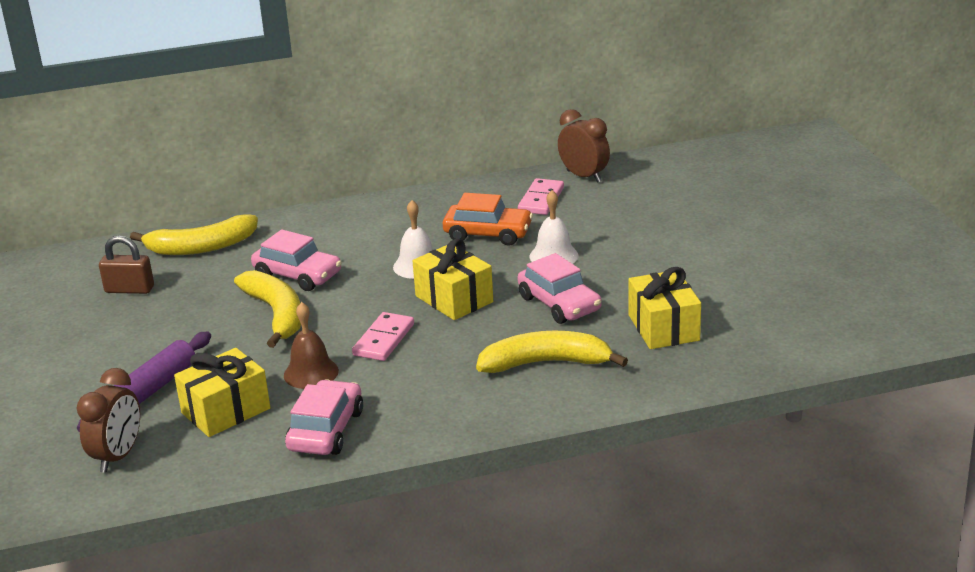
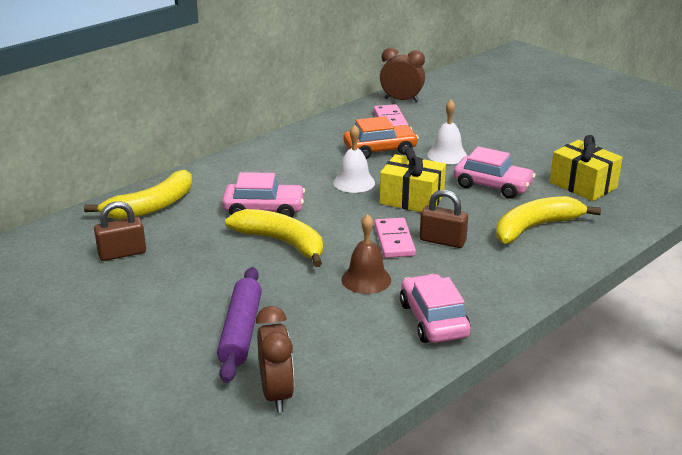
camera: 30 degrees left, 0 degrees up
yellow gift [174,348,271,437] -> none
none -> brown padlock [420,190,468,248]

